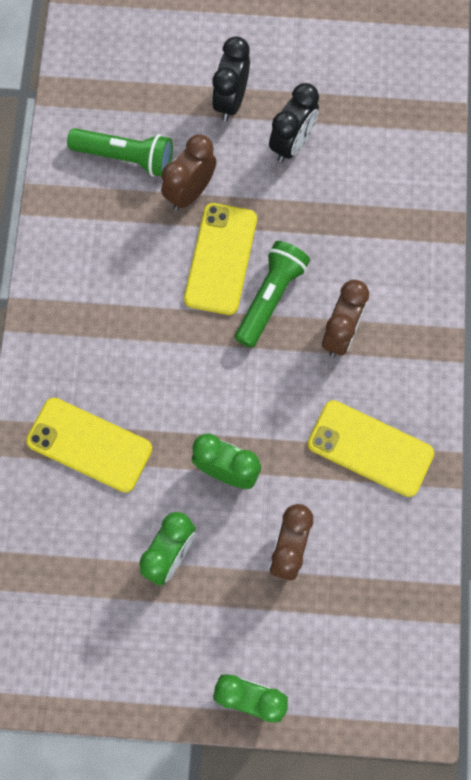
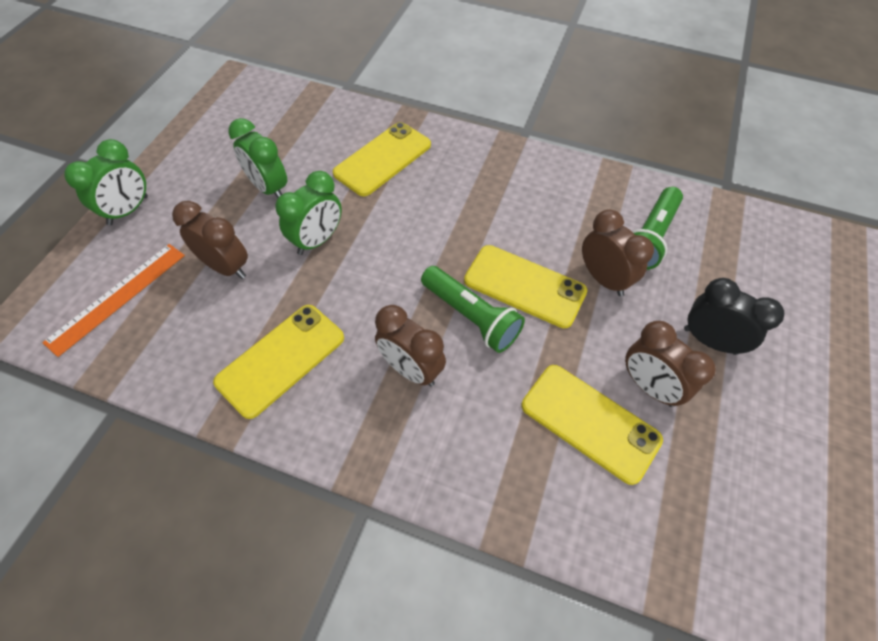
camera: 105 degrees right, 15 degrees down
black clock [269,83,319,163] -> brown clock [625,321,716,407]
none -> orange ruler [42,244,185,357]
none -> yellow phone [522,365,663,485]

